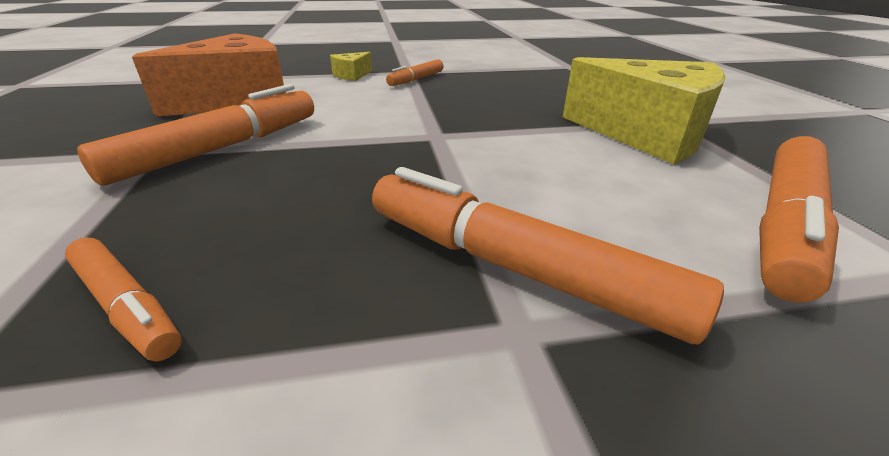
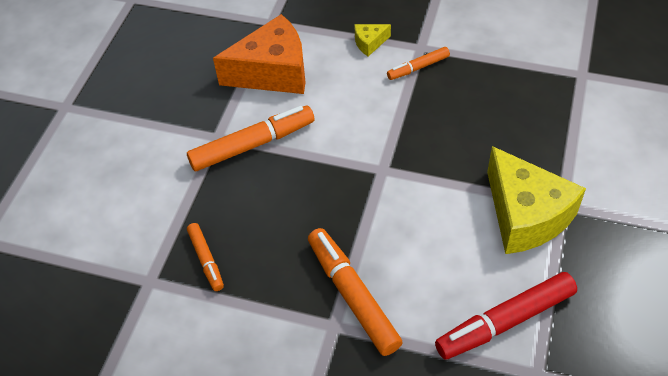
camera: 30 degrees right, 20 degrees up
orange marker [759,136,839,303] -> red marker [435,272,577,360]

